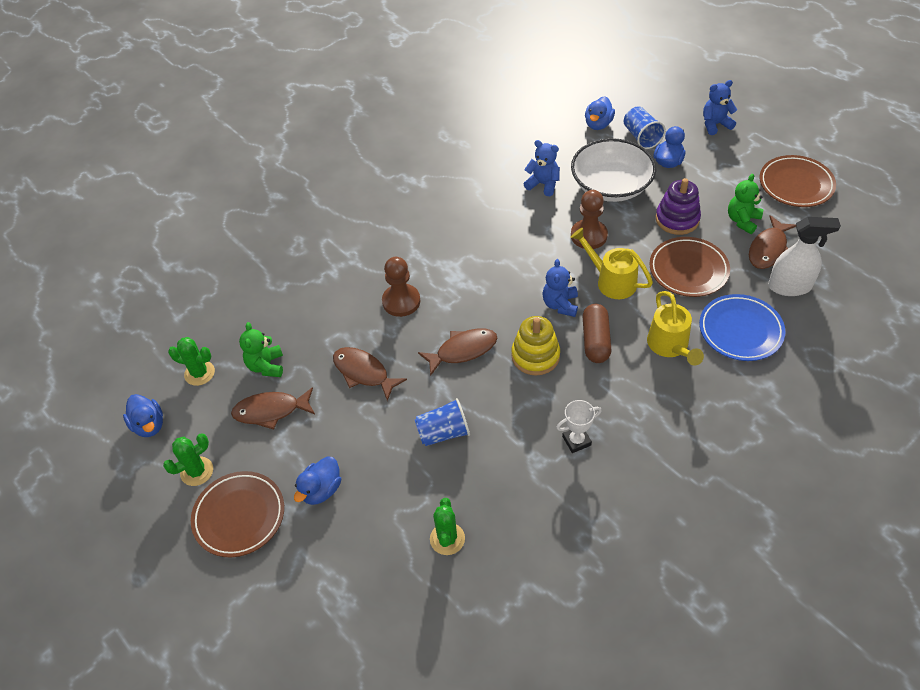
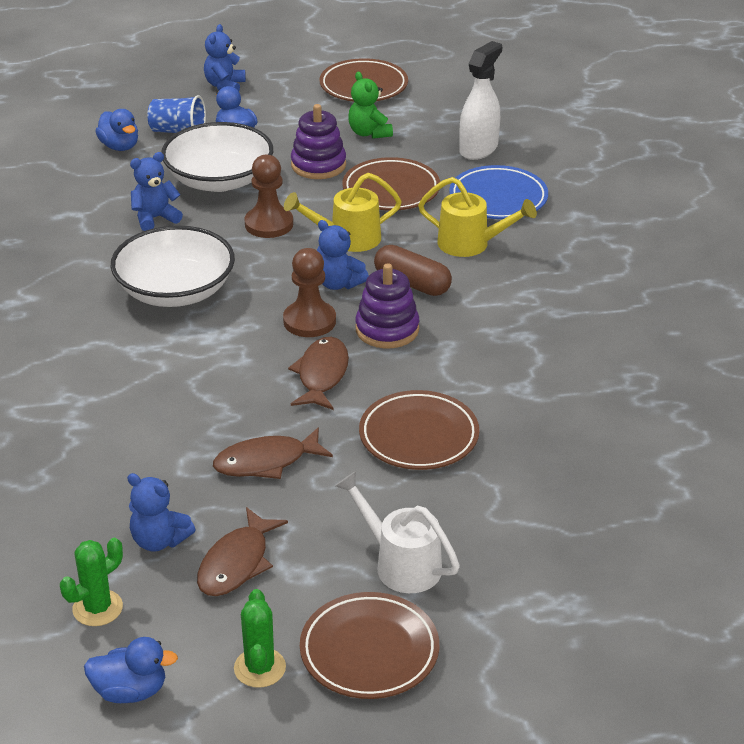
camera: 60 degrees left, 15 degrees down
green teddy bear [239,322,283,377] -> blue teddy bear [127,473,196,551]
blue duck [294,456,341,505] -> white watering can [335,471,460,593]
brown pawn [382,257,420,317] -> brown pawn moved to [283,248,336,337]
blue cup [415,398,470,446] -> brown plate [359,390,479,470]
green cactus [430,498,465,555] -> none
yellow stacking toy [511,316,560,376] -> purple stacking toy [355,263,419,348]
white trophy [556,400,602,453] -> none
brown fish [749,215,796,269] -> none
none -> white bowl [111,226,235,307]

